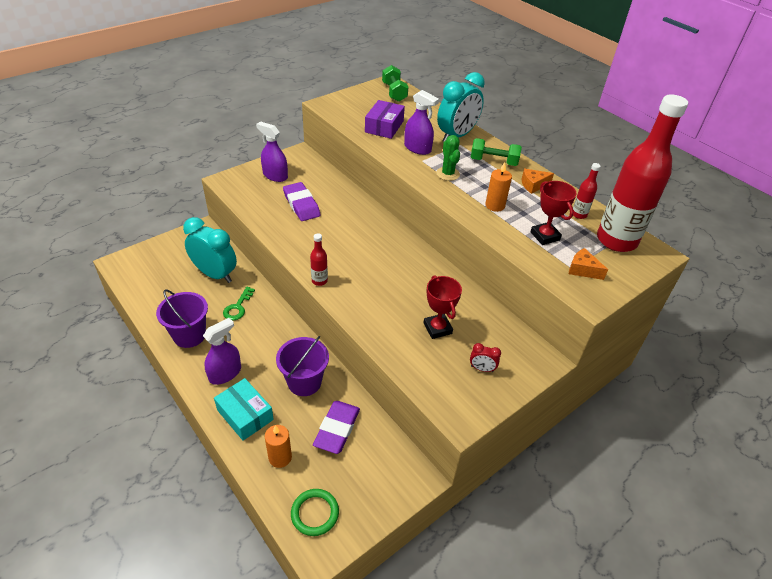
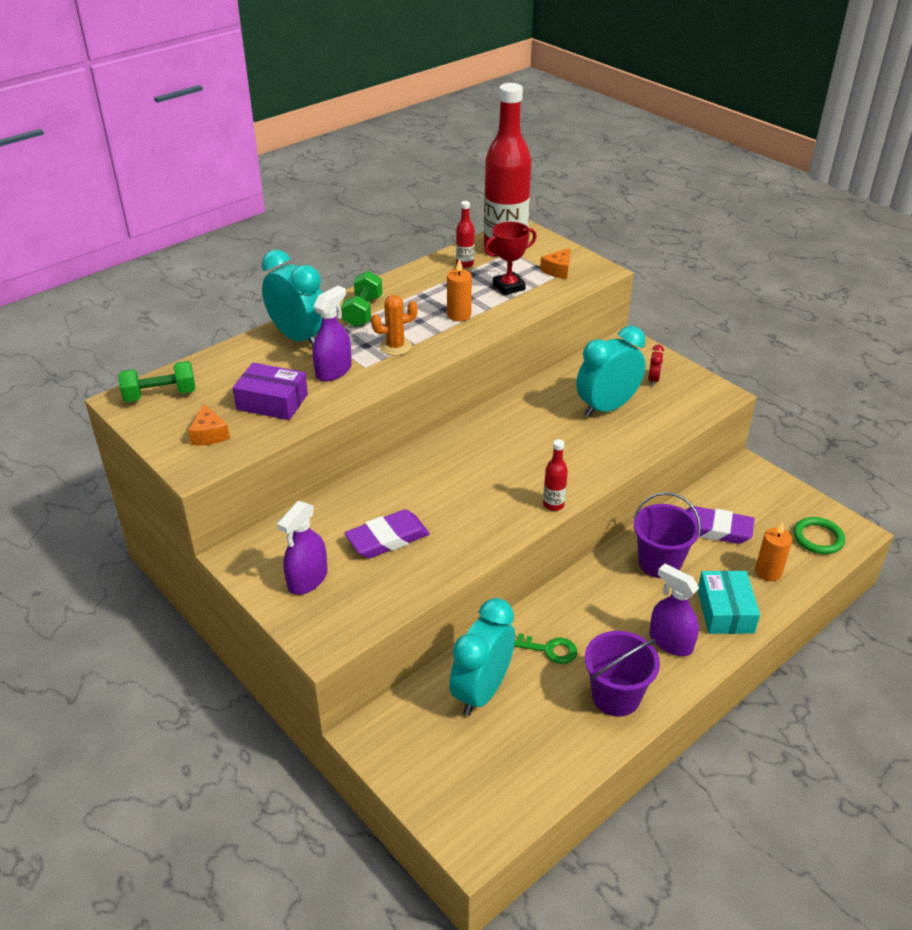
camera: 90 degrees left, 5 degrees down
turquoise box [214,378,274,441] -> turquoise box turned 45 degrees counterclockwise [698,571,760,634]
red trophy [424,275,462,339] -> turquoise clock [576,326,646,418]
green cactus [436,135,460,181] -> orange cactus [371,295,418,356]
orange cheese [522,169,554,194] -> orange cheese moved to [188,404,230,445]

